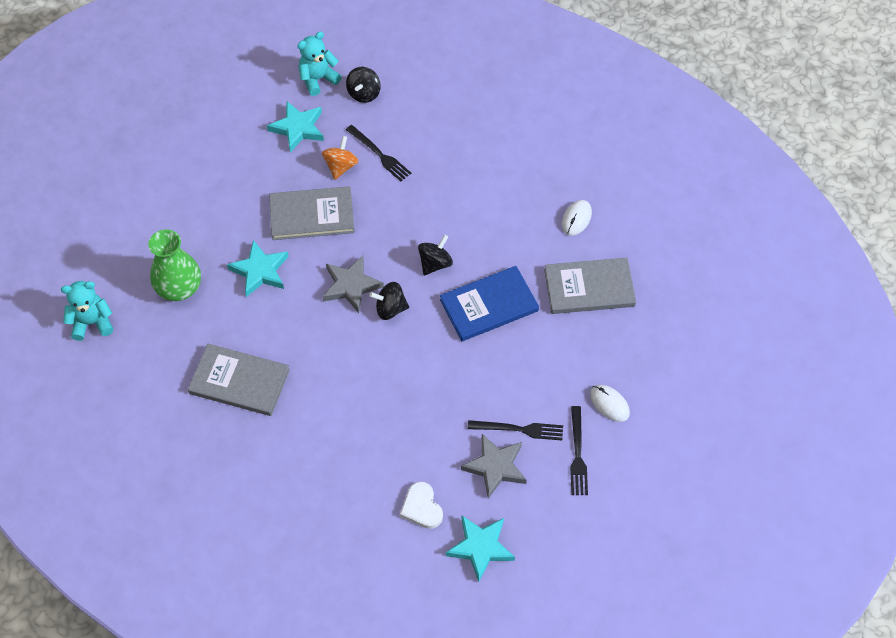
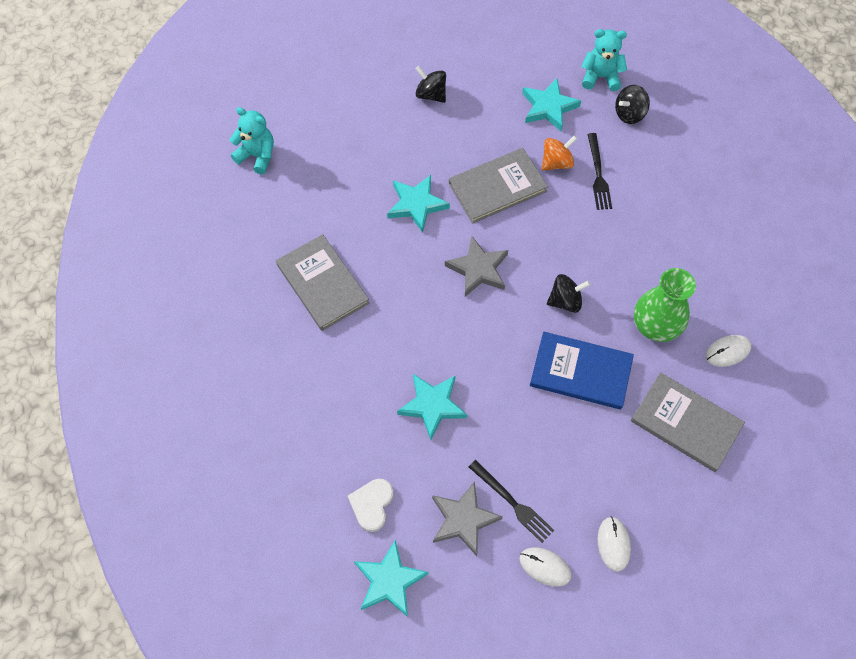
camera: 40 degrees right, 5 degrees up
green vase [148,229,201,301] -> green vase moved to [634,268,696,342]
grey book [269,186,355,240] -> grey book turned 60 degrees counterclockwise [449,148,548,224]
black spinning top [369,282,409,320] -> black spinning top moved to [415,66,446,103]
black fork [570,406,588,495] -> white mouse [519,547,572,587]
none -> turquoise star [397,374,467,440]

